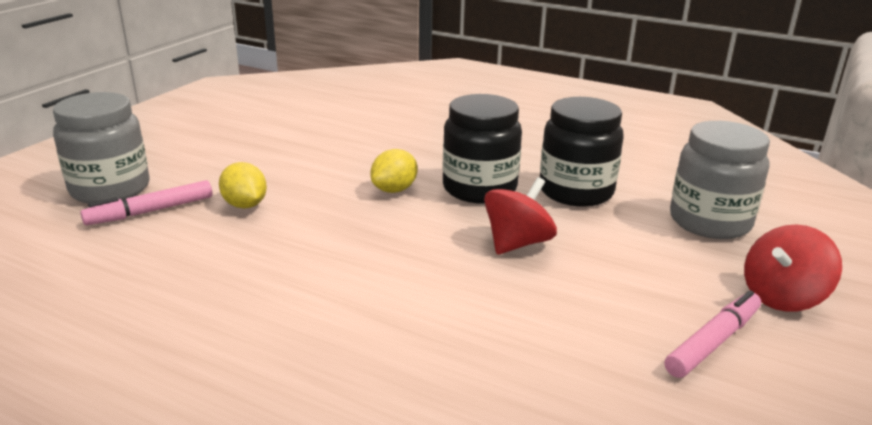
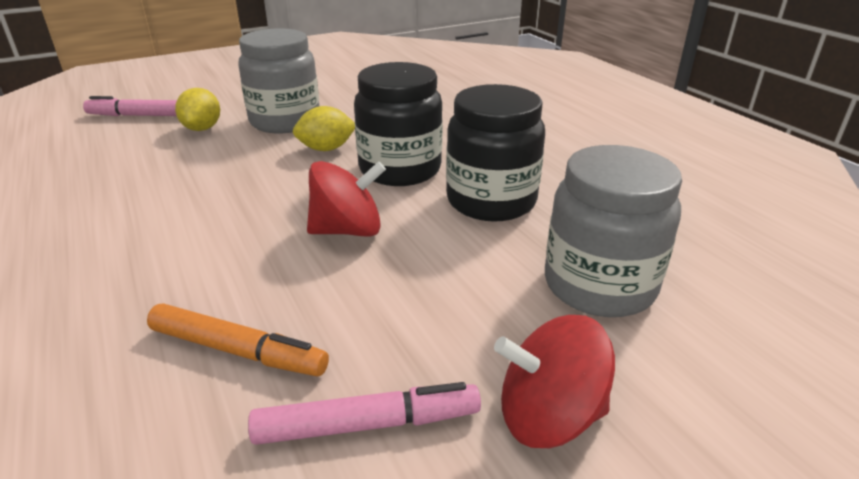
camera: 35 degrees right, 5 degrees up
grey jar [53,92,150,204] -> grey jar moved to [238,28,319,133]
none -> orange marker [147,303,329,377]

